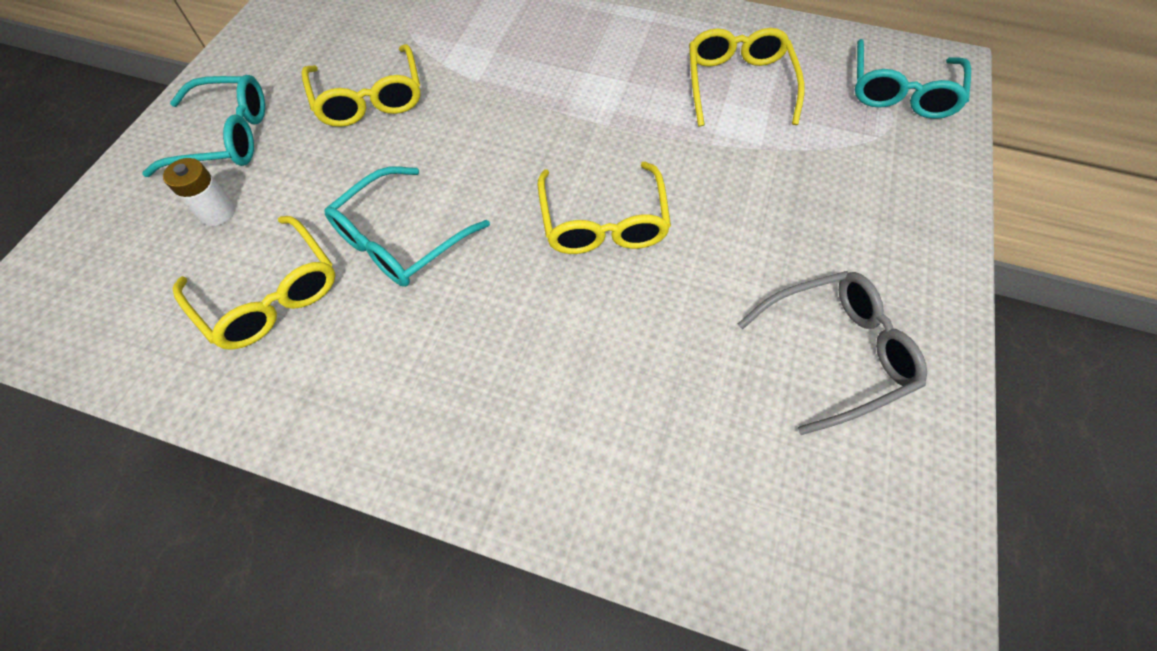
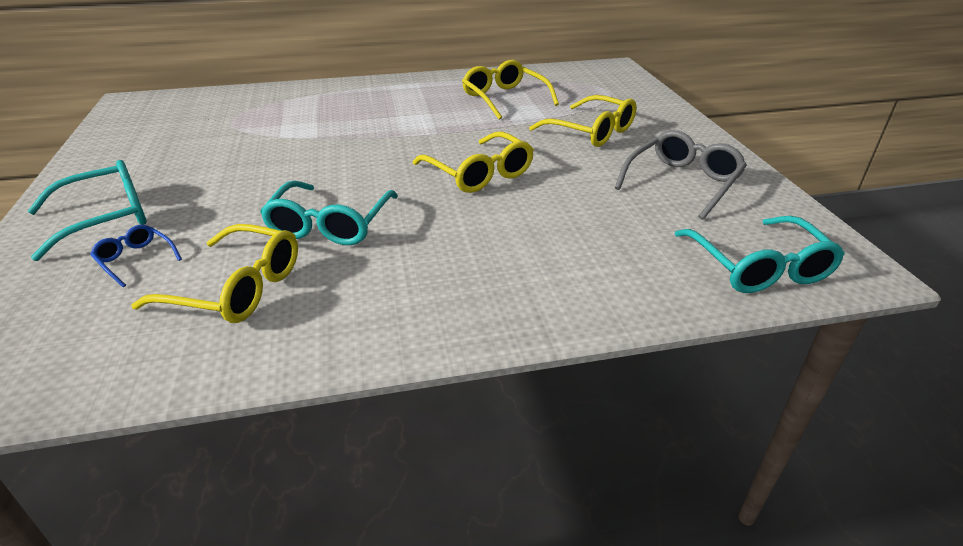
camera: 30 degrees left, 25 degrees down
white battery [163,158,235,226] -> blue glasses [90,225,182,287]
yellow glasses [302,44,421,127] -> yellow glasses moved to [529,95,637,147]
turquoise glasses [855,39,971,119] -> turquoise glasses moved to [675,216,845,293]

